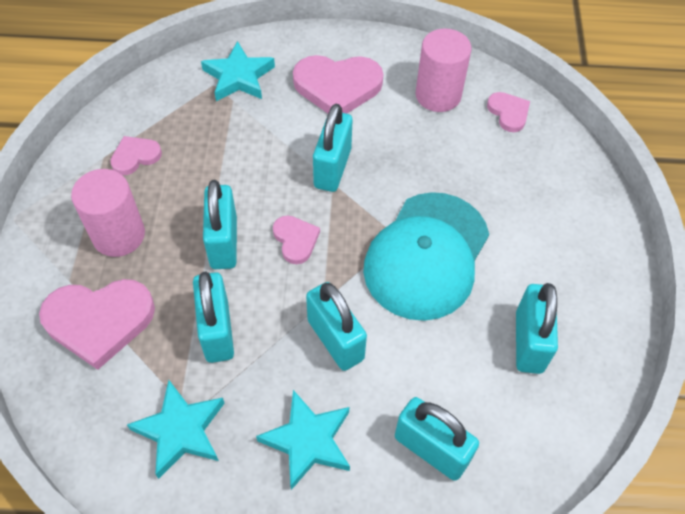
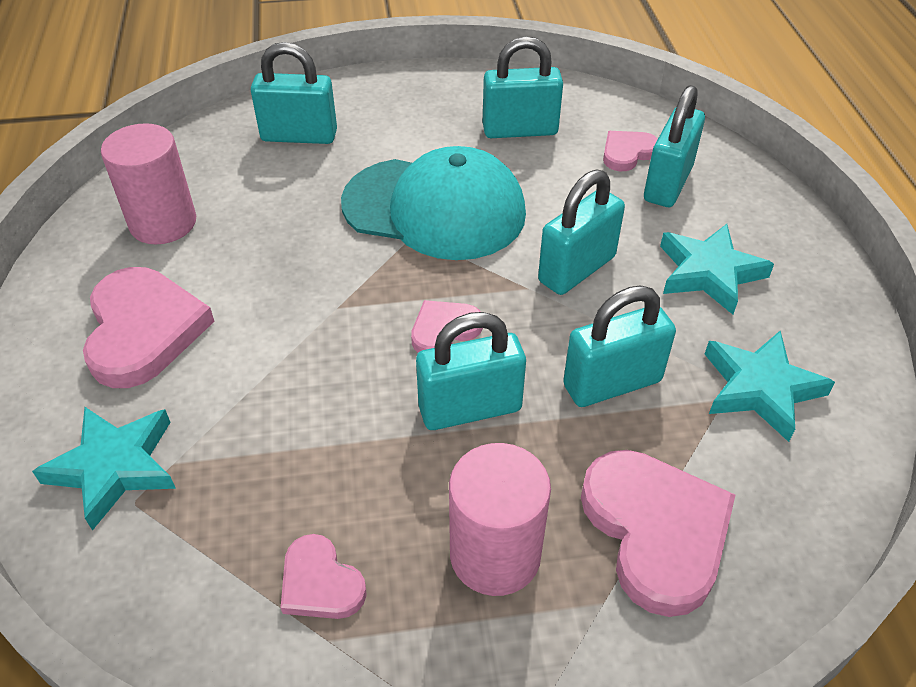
camera: 100 degrees left, 10 degrees down
turquoise padlock [313,104,352,192] -> turquoise padlock moved to [251,42,337,144]
pink heart [487,92,530,132] -> pink heart moved to [603,131,658,171]

